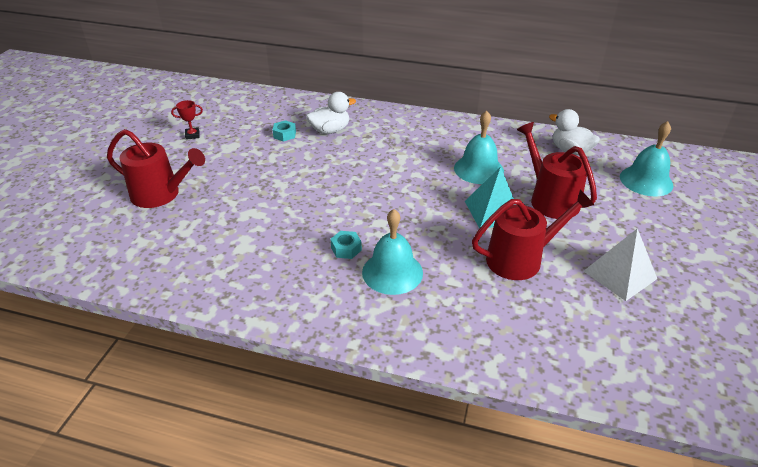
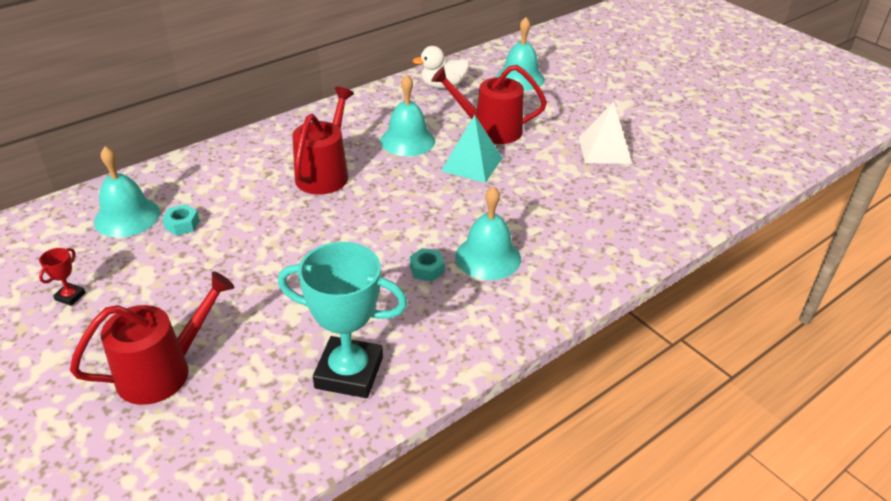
camera: 55 degrees left, 0 degrees up
white duck [306,92,356,134] -> none
red watering can [472,190,594,280] -> red watering can moved to [292,87,354,195]
none -> turquoise bell [94,146,160,237]
none -> turquoise trophy [278,242,408,398]

